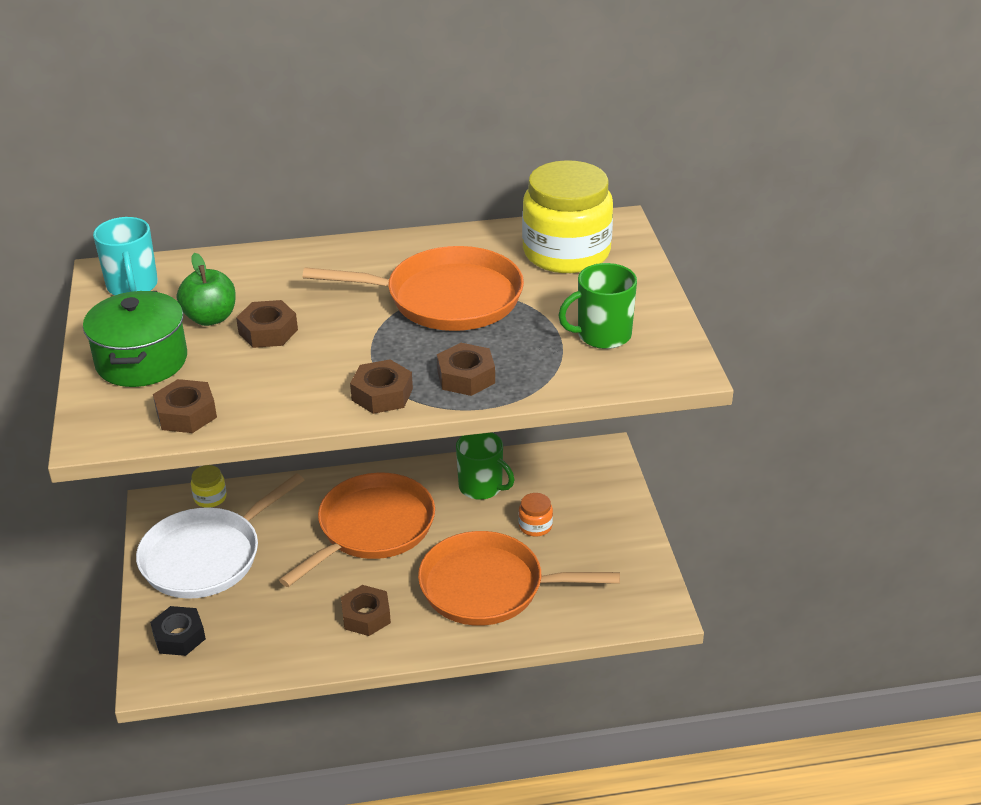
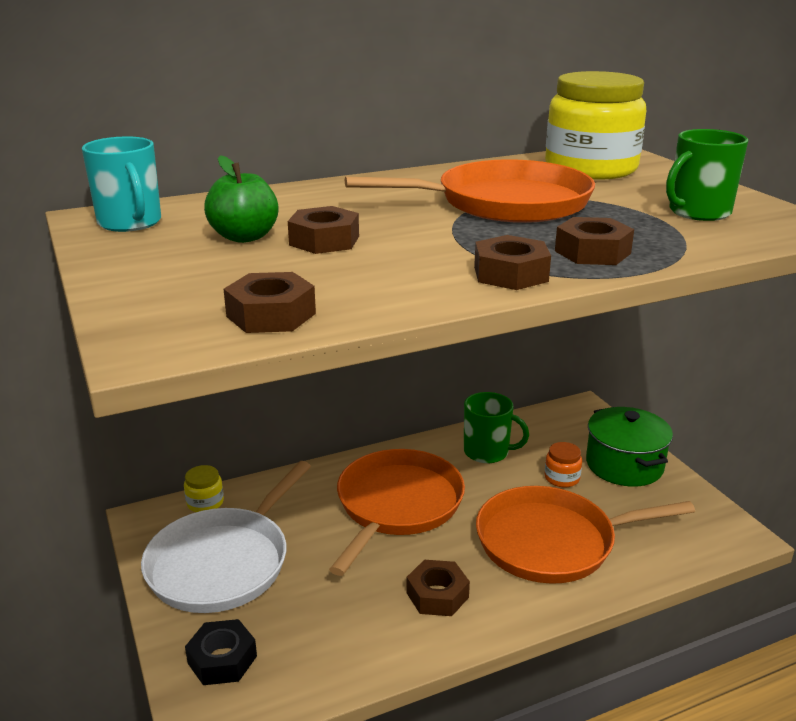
camera: 15 degrees left, 10 degrees down
green pot [83,291,187,387] -> green pot moved to [586,407,673,487]

